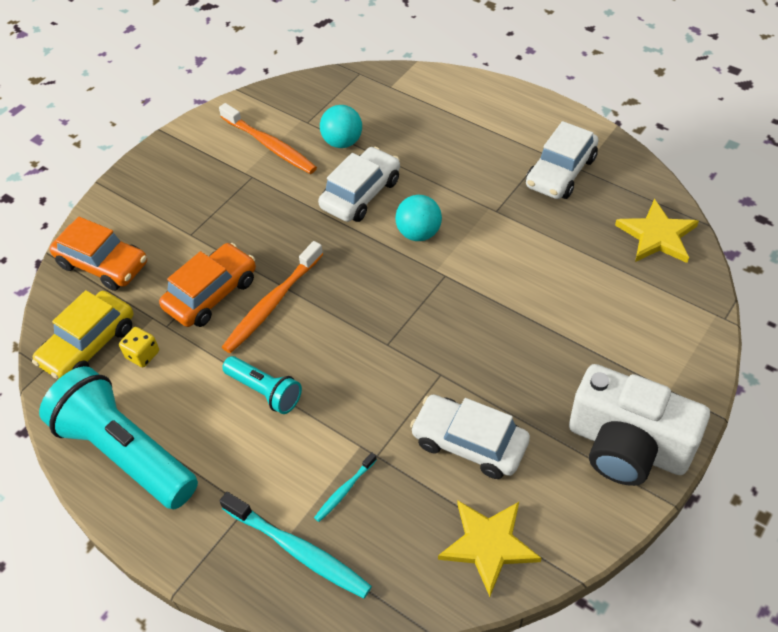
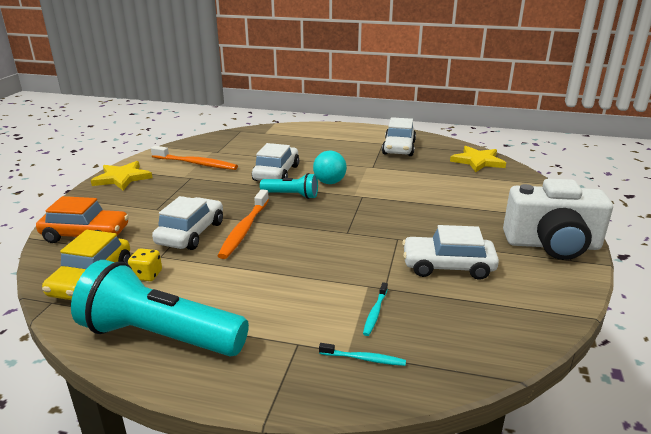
camera: 25 degrees left, 25 degrees down
orange car [159,243,256,327] -> white car [152,196,223,250]
turquoise toothbrush [220,492,372,599] -> turquoise toothbrush [319,343,406,366], size x0.51
turquoise flashlight [222,356,302,414] -> turquoise flashlight moved to [260,173,318,199]
turquoise ball [320,105,362,148] -> none
yellow star [438,501,541,597] -> yellow star moved to [91,161,153,190]

